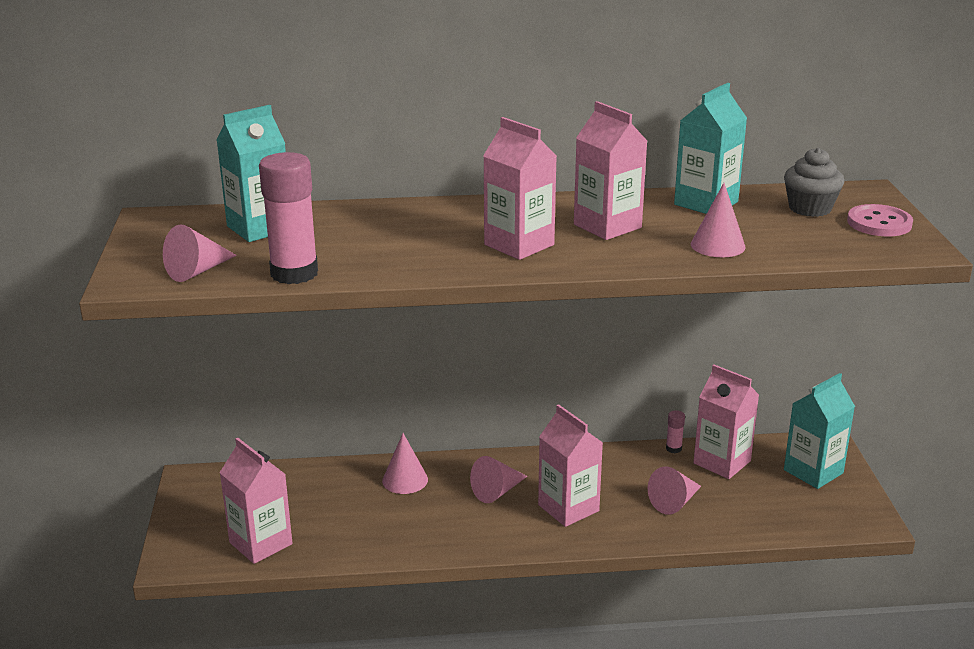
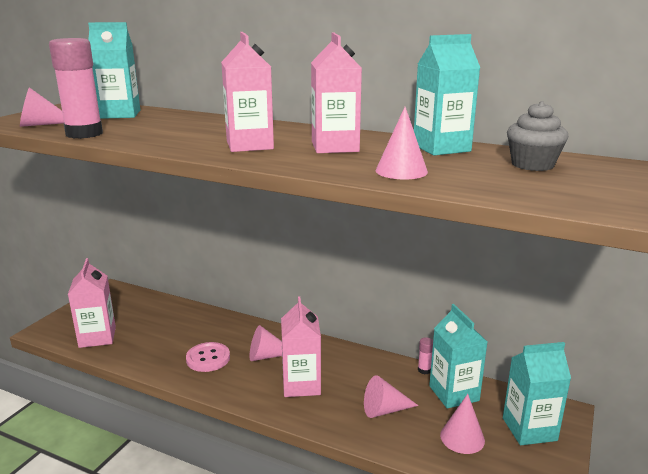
camera: 30 degrees right, 5 degrees down
pink cone [382,433,428,494] -> pink cone moved to [440,394,485,454]
pink carton [693,365,759,479] -> turquoise carton [429,304,487,409]
pink button [847,204,913,236] -> pink button moved to [186,342,230,372]

